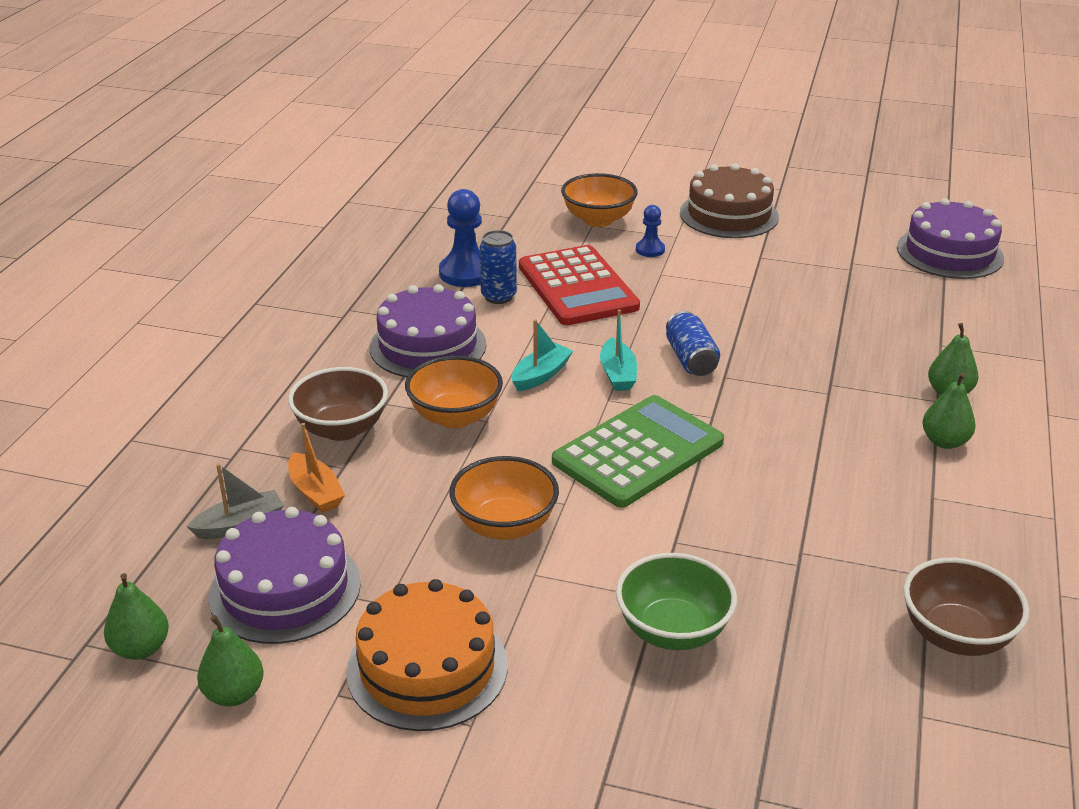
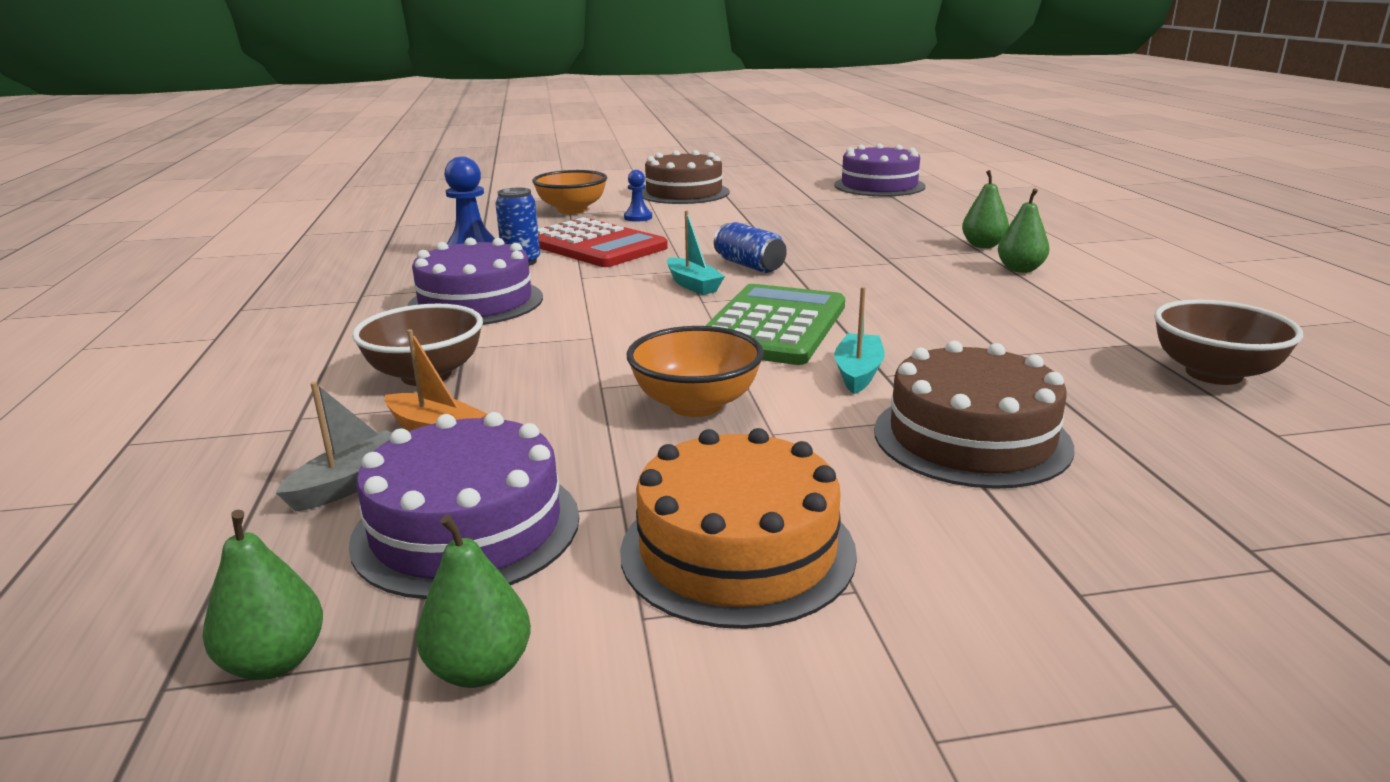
camera: 25 degrees left, 10 degrees down
orange bowl [405,356,503,428] -> none
turquoise boat [512,319,573,391] -> turquoise boat moved to [834,287,885,394]
green bowl [616,553,737,650] -> brown cake [874,341,1075,489]

